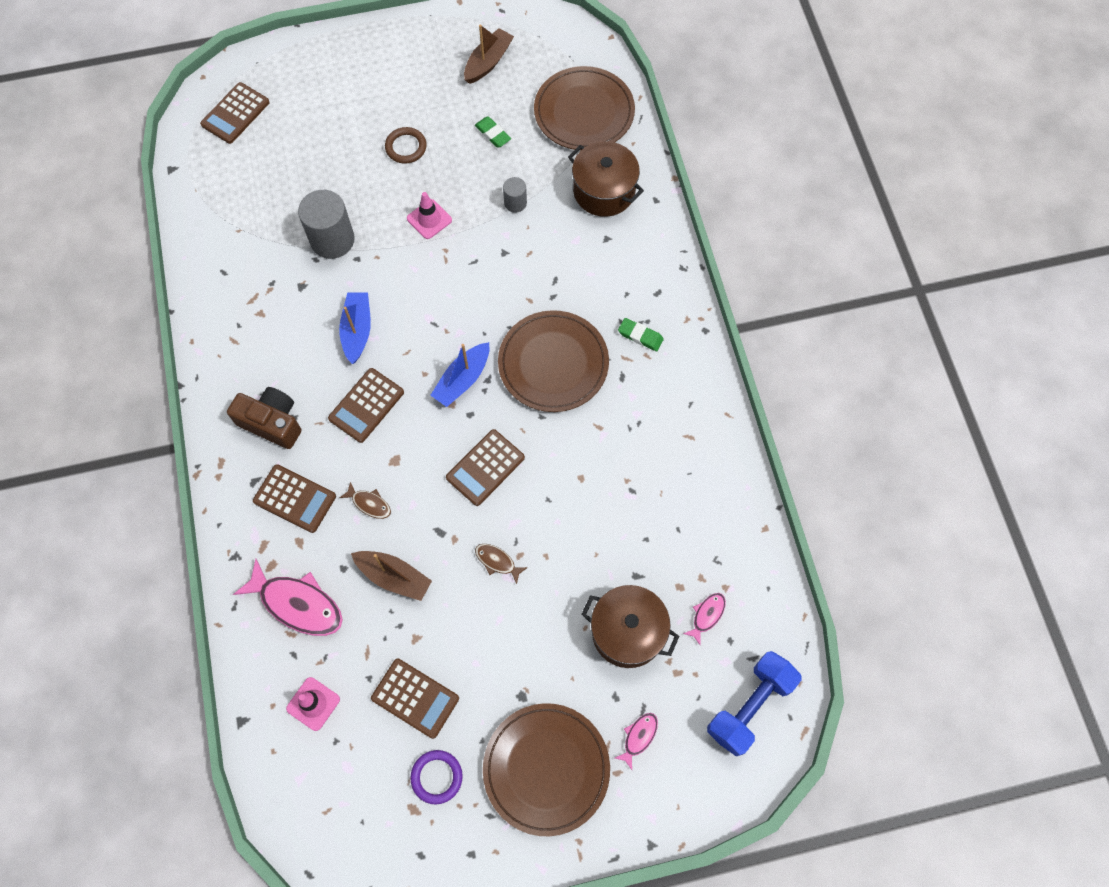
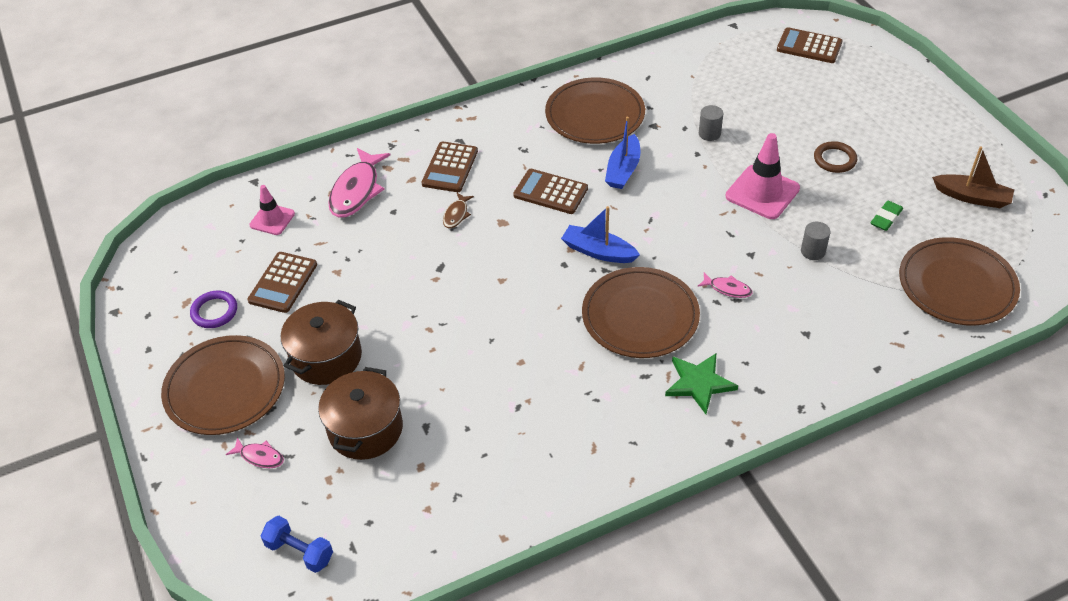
camera: 80 degrees right, 20 degrees down
brown camera [227,387,301,449] -> none
grey cylinder [298,190,355,259] -> grey cylinder [699,105,723,141], size x0.52
blue boat [339,293,371,364] -> blue boat turned 120 degrees clockwise [605,117,640,189]
brown boat [351,551,432,601] -> none
pink traffic cone [407,192,452,239] -> pink traffic cone [726,133,800,219], size x1.64
brown calculator [446,429,525,506] -> none
brown fish [475,544,528,584] -> none
brown pot [568,141,644,217] -> brown pot moved to [281,300,362,385]
green eraser [618,318,664,351] -> green star [665,353,738,414]
pink fish [683,593,726,646] -> pink fish moved to [698,273,752,298]
blue dumbbell [707,651,802,756] -> blue dumbbell [261,516,333,573], size x0.62
none -> brown plate [545,78,645,144]

